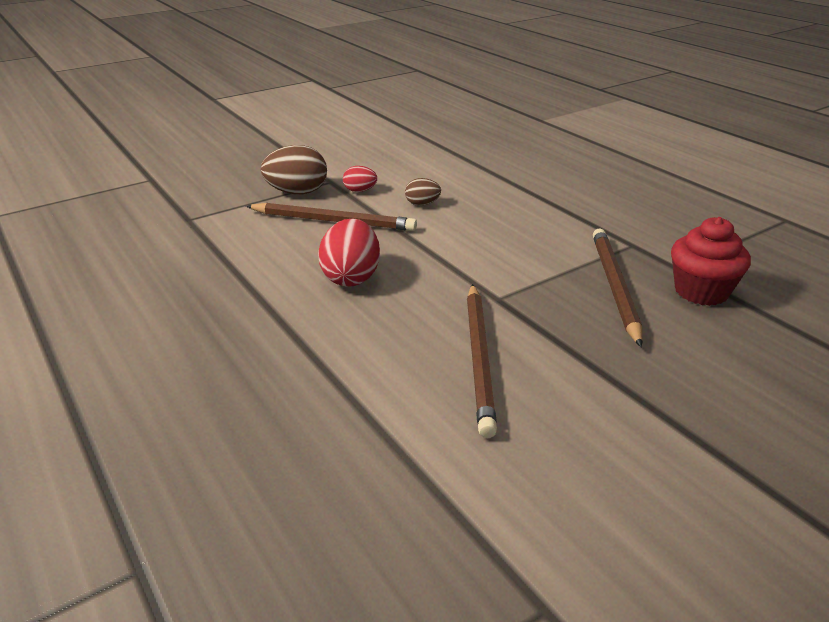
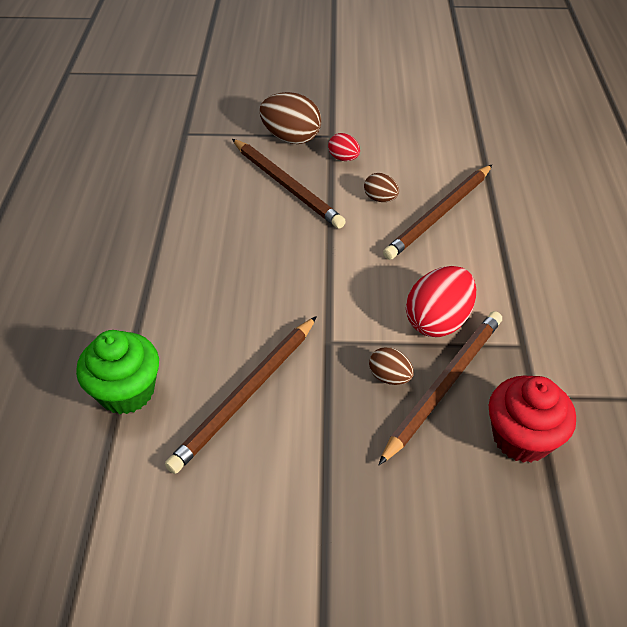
camera: 35 degrees right, 15 degrees up
red egg [318,219,380,287] -> red egg moved to [406,266,476,337]
none -> green cupcake [76,330,159,414]
none -> brown egg [369,347,414,385]
none -> brown pencil [383,165,492,260]

